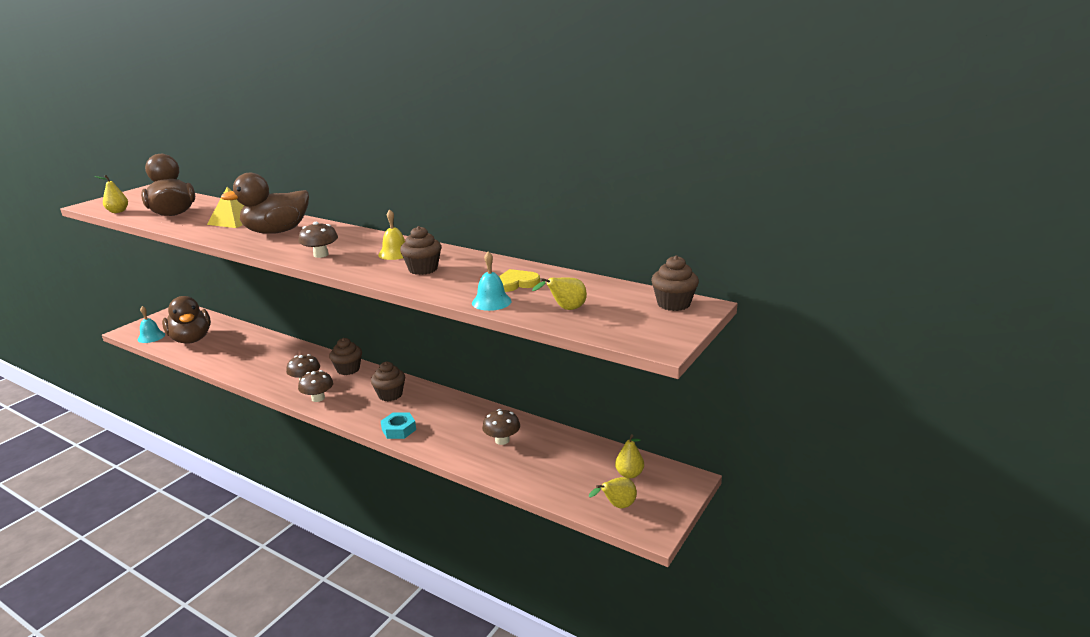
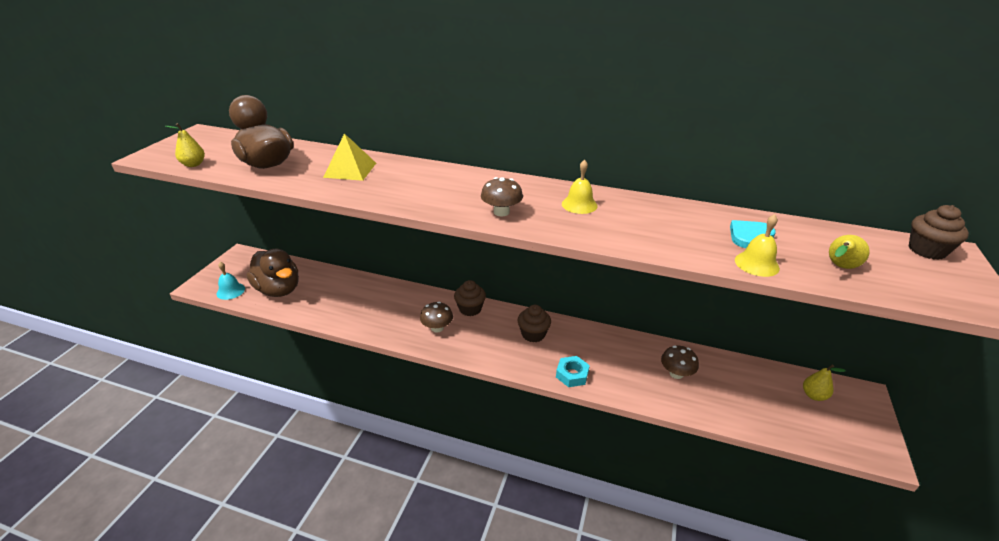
camera: 15 degrees left, 10 degrees up
brown duck [220,173,309,234] -> none
brown mushroom [298,370,333,402] -> none
brown cupcake [400,226,441,275] -> none
turquoise bell [472,251,512,311] -> yellow bell [735,214,780,277]
yellow heart [499,269,540,292] -> turquoise heart [730,220,776,248]
yellow pear [589,477,637,508] -> none

